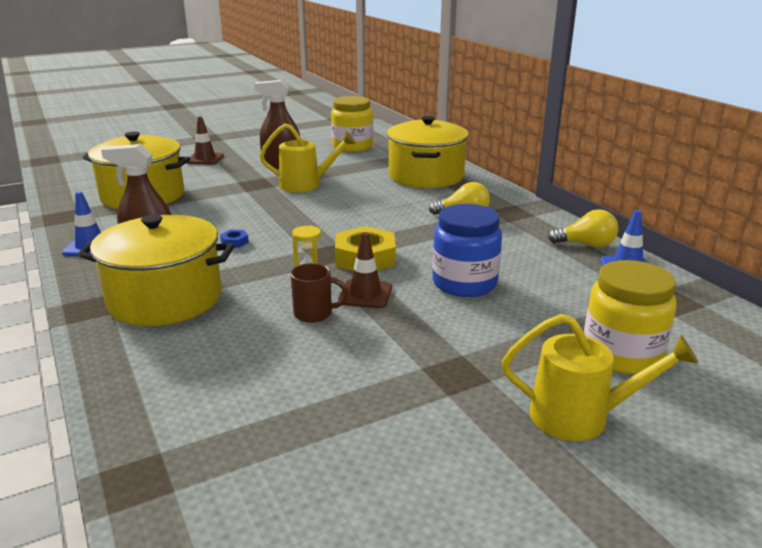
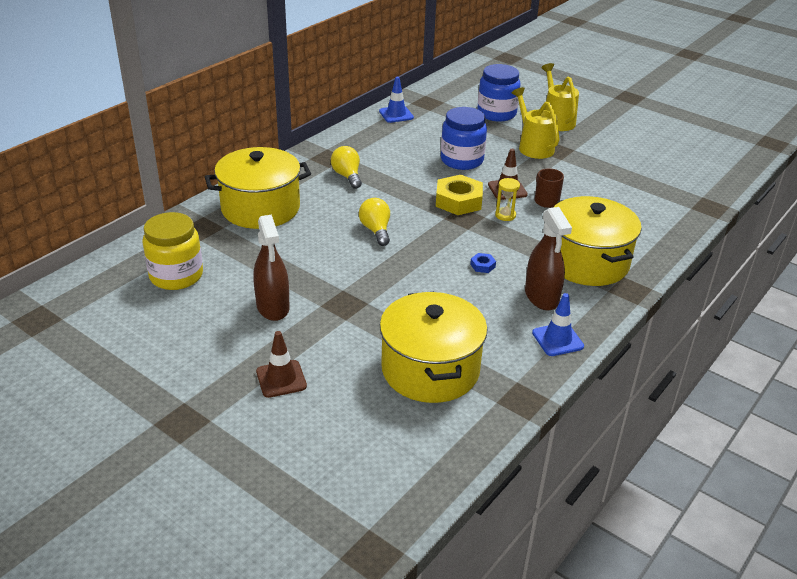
camera: 115 degrees left, 10 degrees up
yellow watering can [260,124,356,192] -> yellow watering can moved to [512,87,560,159]
yellow light bulb [548,209,619,247] -> yellow light bulb moved to [359,198,390,246]
yellow jar [584,260,677,374] -> blue jar [477,64,520,122]

